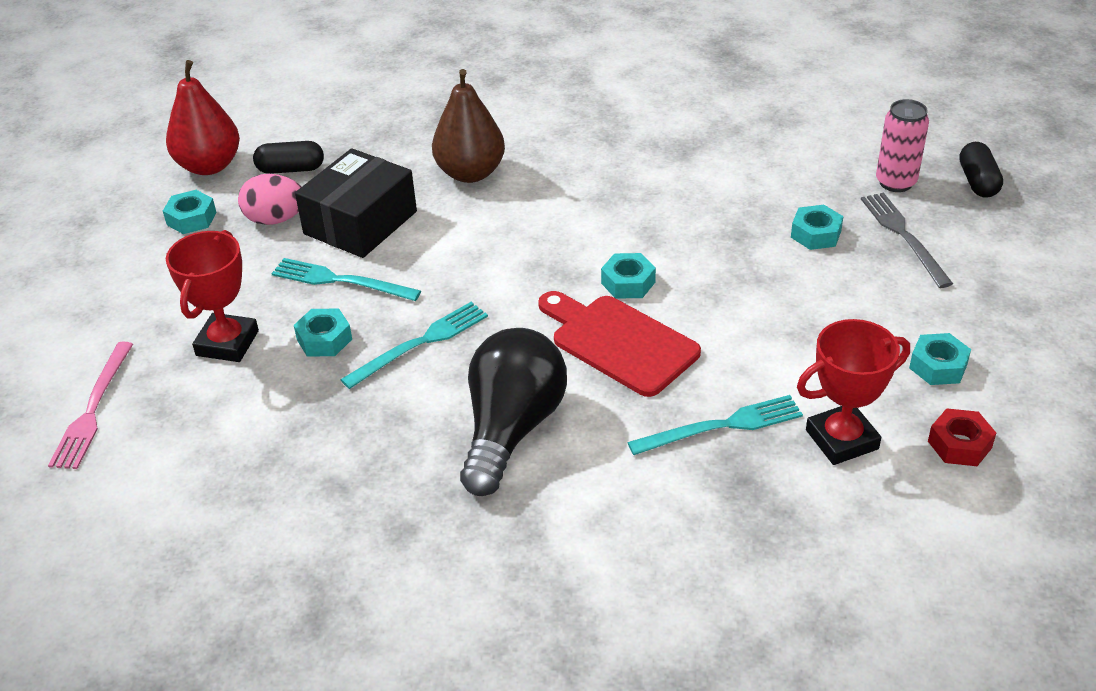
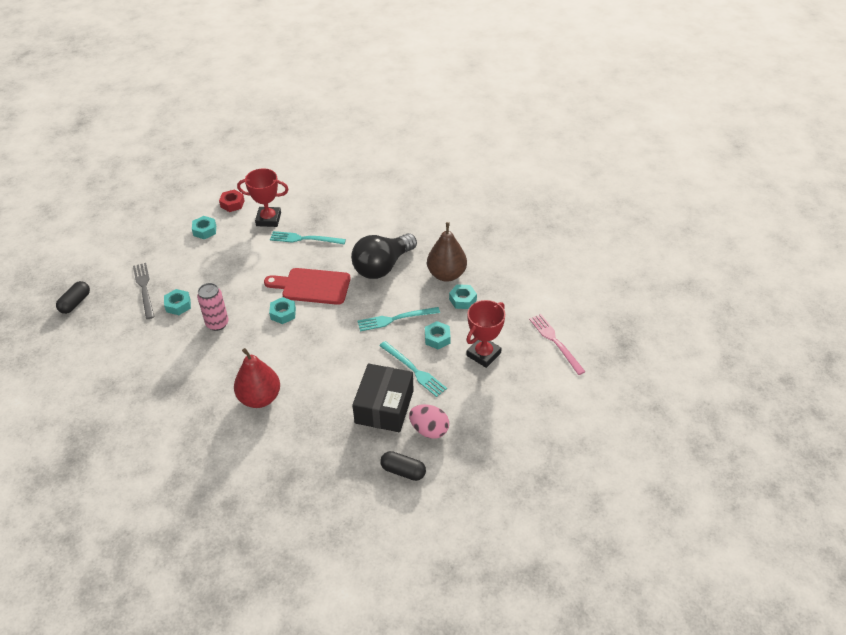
camera: 155 degrees left, 5 degrees up
pink fork [48,341,133,469] -> pink fork turned 60 degrees counterclockwise [529,314,586,375]
turquoise nut [163,190,217,234] -> turquoise nut moved to [449,284,477,309]
red pear [166,60,240,175] -> red pear moved to [234,348,280,408]
black box [295,148,417,258] -> black box turned 45 degrees counterclockwise [352,363,414,432]
brown pear [432,69,505,183] -> brown pear moved to [427,222,467,282]
red cutting board [538,291,701,397] -> red cutting board turned 120 degrees clockwise [264,268,351,305]
grey fork [861,193,953,288] -> grey fork turned 150 degrees clockwise [133,263,154,319]
pink can [876,99,929,192] -> pink can moved to [197,283,228,331]

